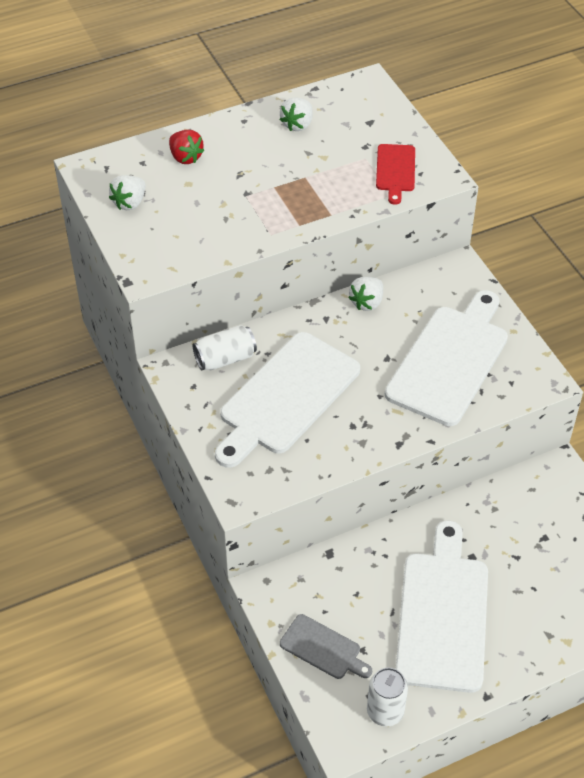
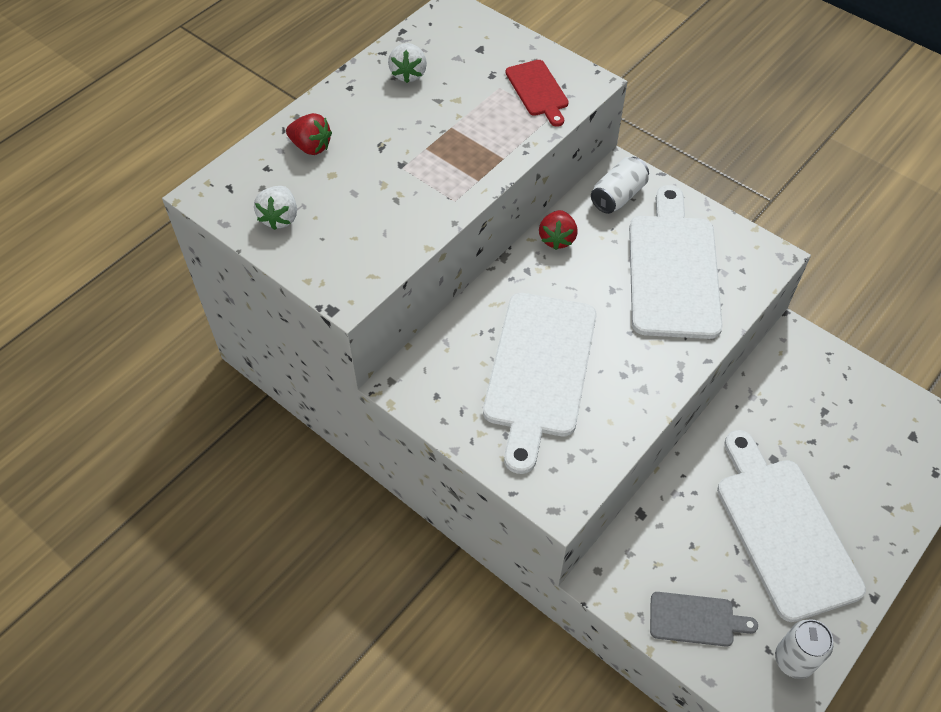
camera: 25 degrees left, 5 degrees up
white can [193,325,257,370] -> white can moved to [591,157,649,214]
white strawberry [349,277,383,311] -> red strawberry [539,210,578,250]

